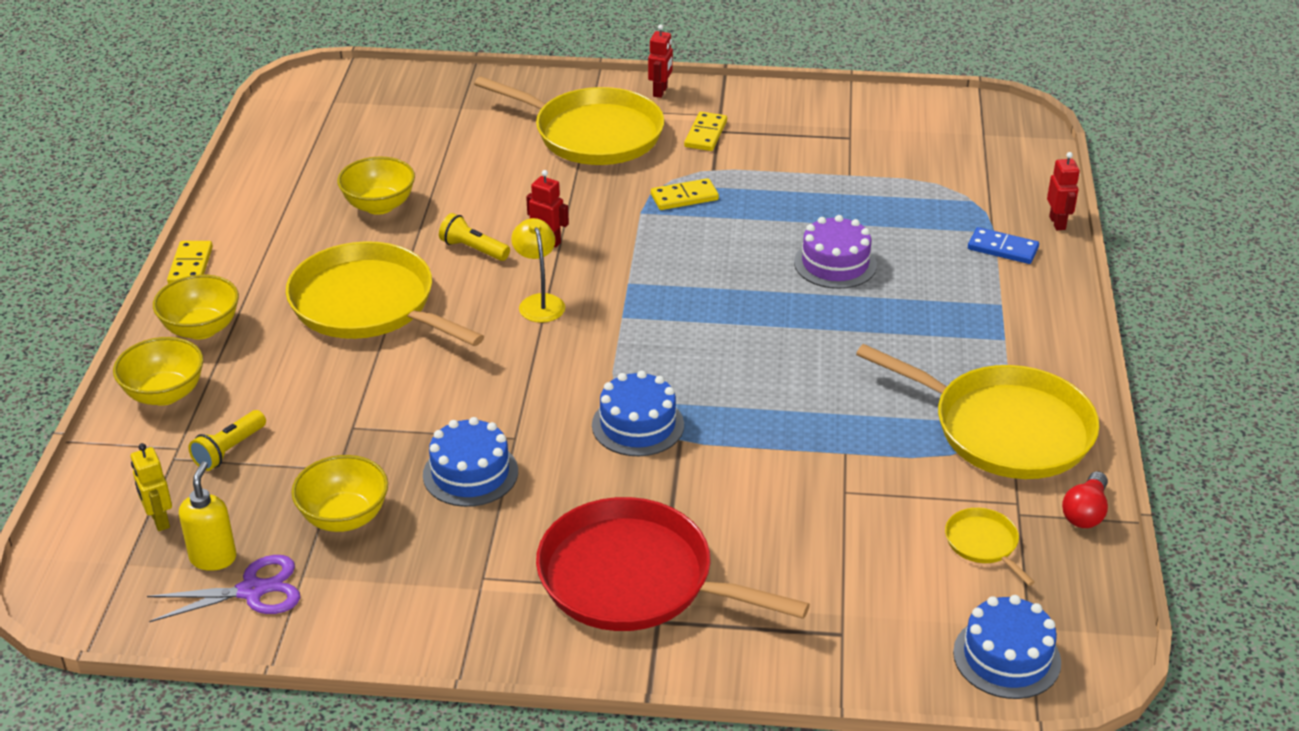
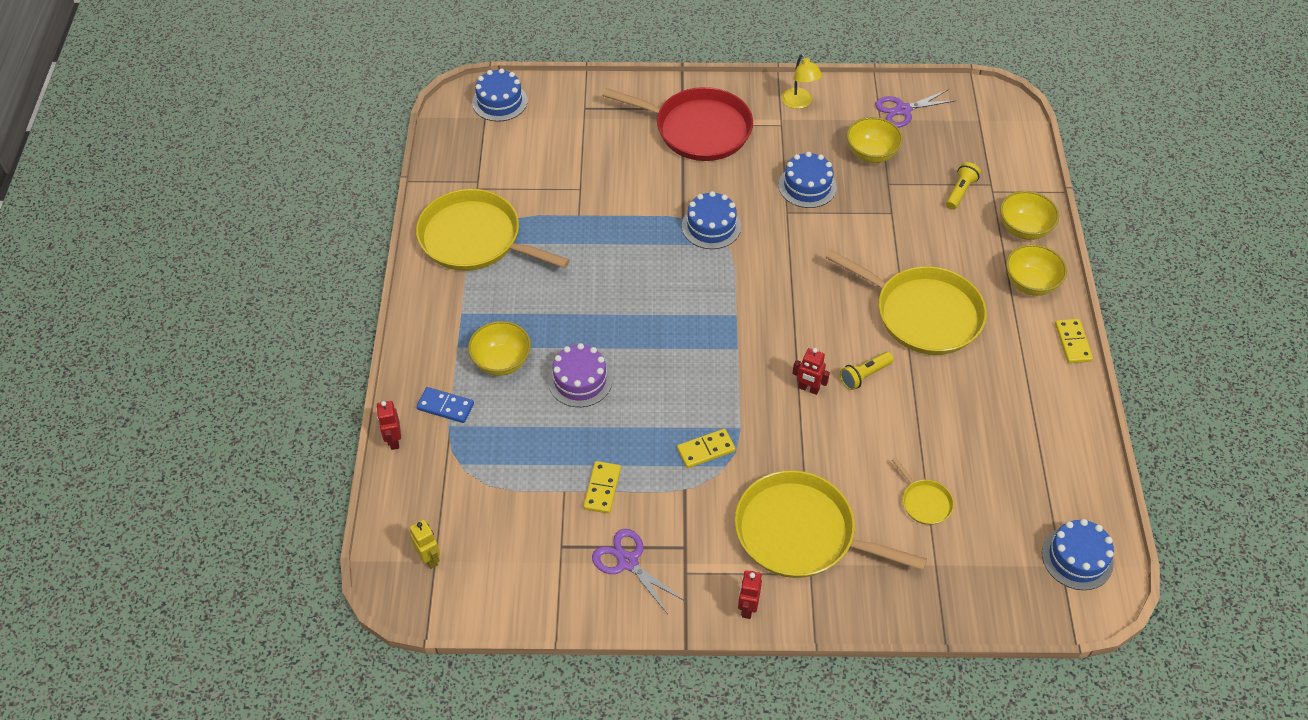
camera: 175 degrees right, 15 degrees up
yellow robot [131,443,172,531] -> yellow robot moved to [410,519,440,569]
yellow soap dispenser [179,461,237,571] -> none
yellow bowl [337,157,415,215] -> yellow bowl moved to [468,321,531,376]
yellow flashlight [439,213,510,261] -> yellow flashlight turned 120 degrees clockwise [840,352,894,390]
yellow lamp [511,218,565,323] -> yellow lamp moved to [782,54,822,109]
yellow domino [684,112,727,151] -> yellow domino moved to [584,461,621,513]
yellow pan [945,508,1035,586] -> yellow pan moved to [892,458,954,525]
red light bulb [1062,471,1108,528] -> none
none -> purple scissors [592,529,685,614]
none -> blue cake [1042,519,1114,590]

